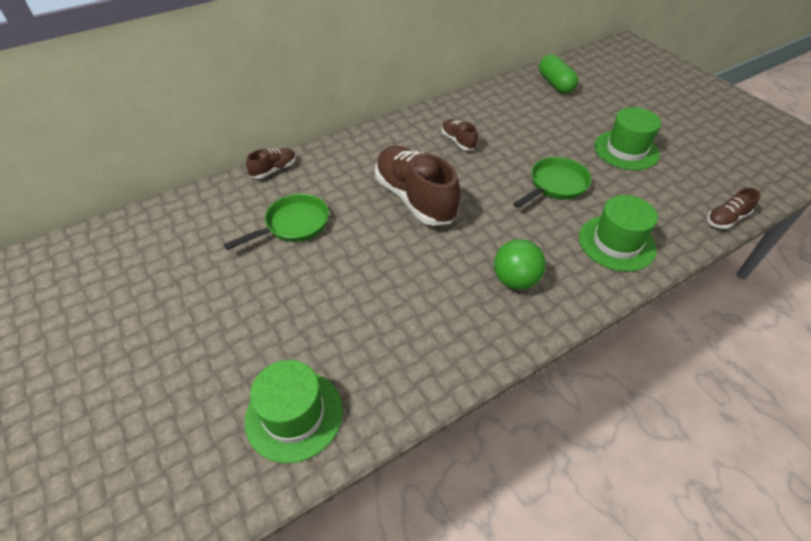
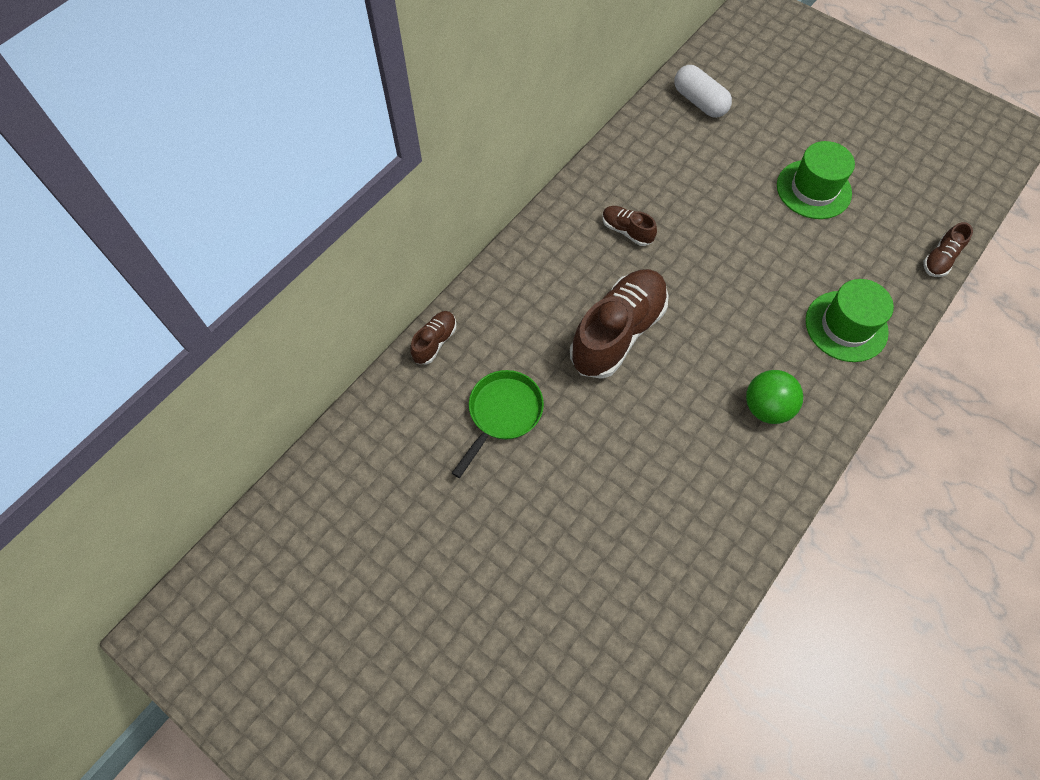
camera: 20 degrees left, 15 degrees up
green hat [244,360,343,463] -> none
brown shoe [375,146,460,226] -> brown shoe turned 90 degrees clockwise [570,269,669,379]
green pan [513,157,591,208] -> none
green capsule [539,54,578,93] -> white capsule [674,65,732,118]

